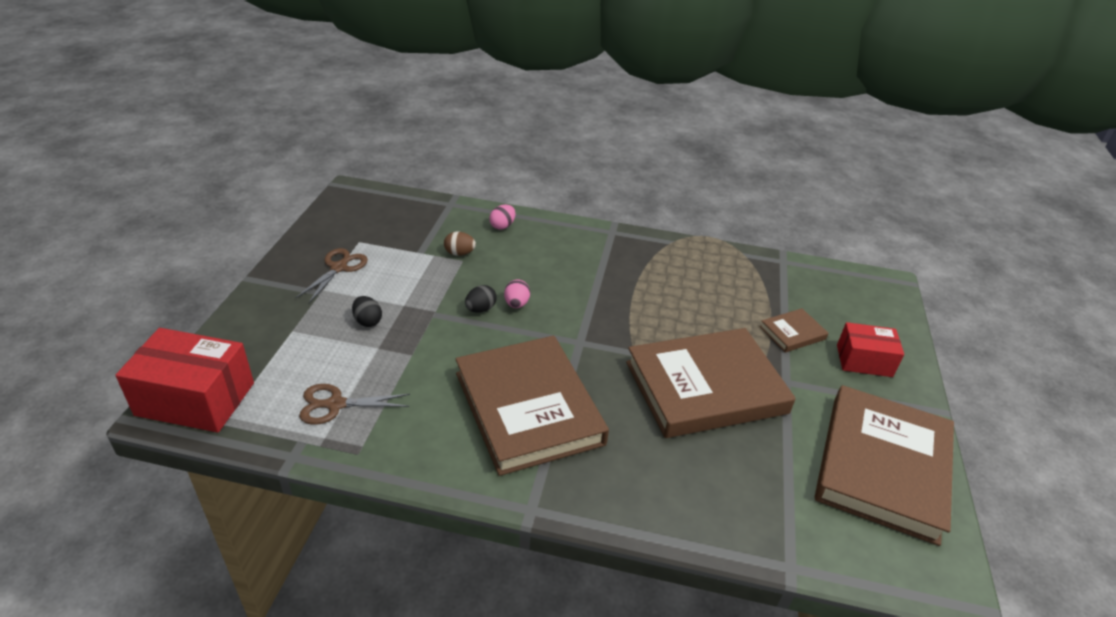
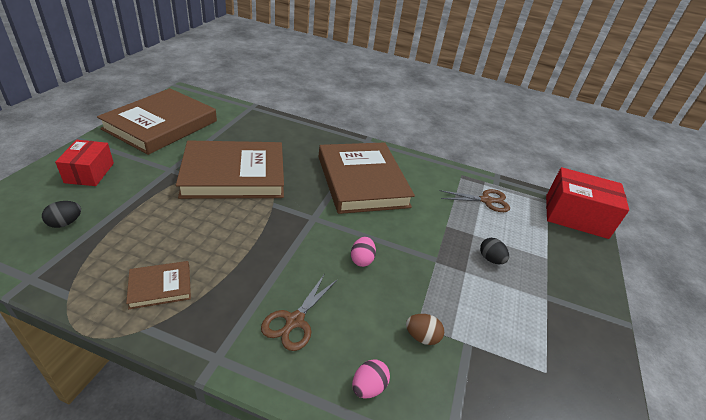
camera: 175 degrees left, 0 degrees up
brown scissors [295,248,368,303] -> brown scissors moved to [261,275,338,351]
black egg [465,285,496,313] -> black egg moved to [42,201,81,228]
brown book [760,308,829,353] -> brown book moved to [126,261,191,309]
red box [837,322,904,377] -> red box turned 75 degrees clockwise [55,140,114,186]

